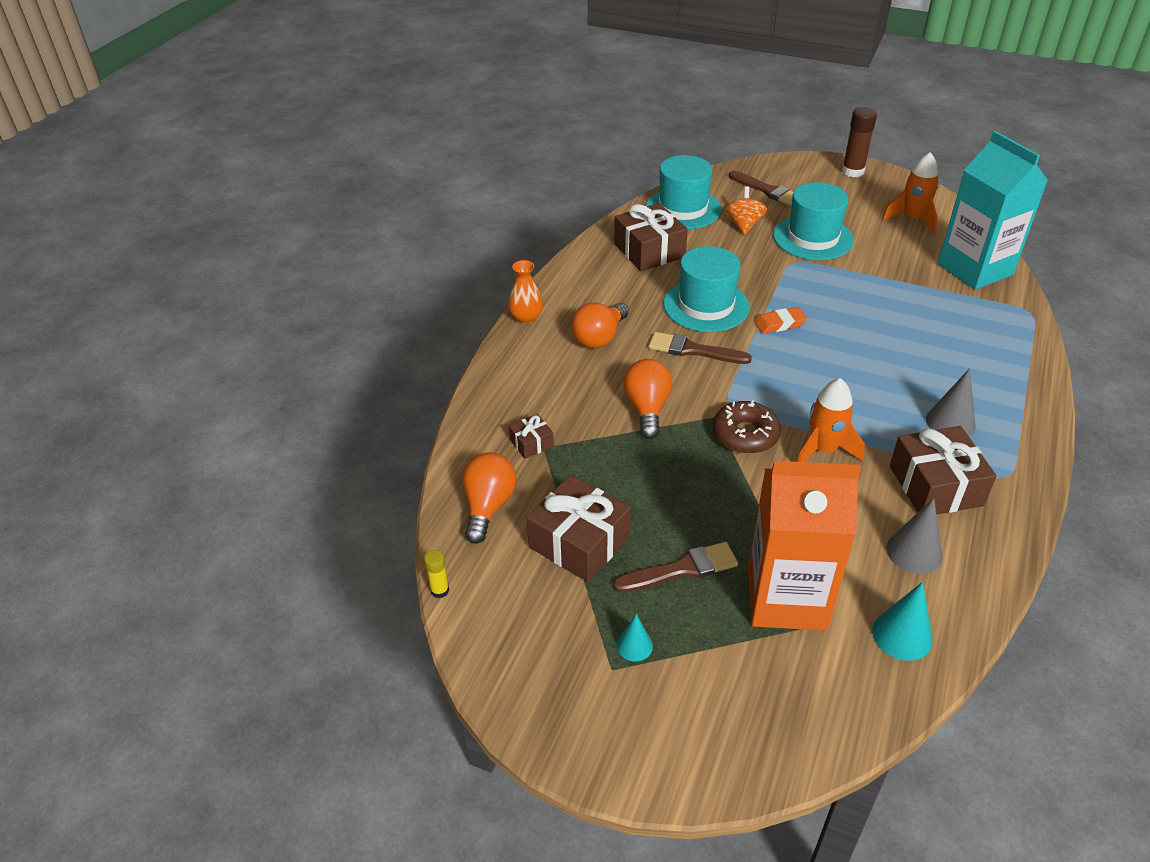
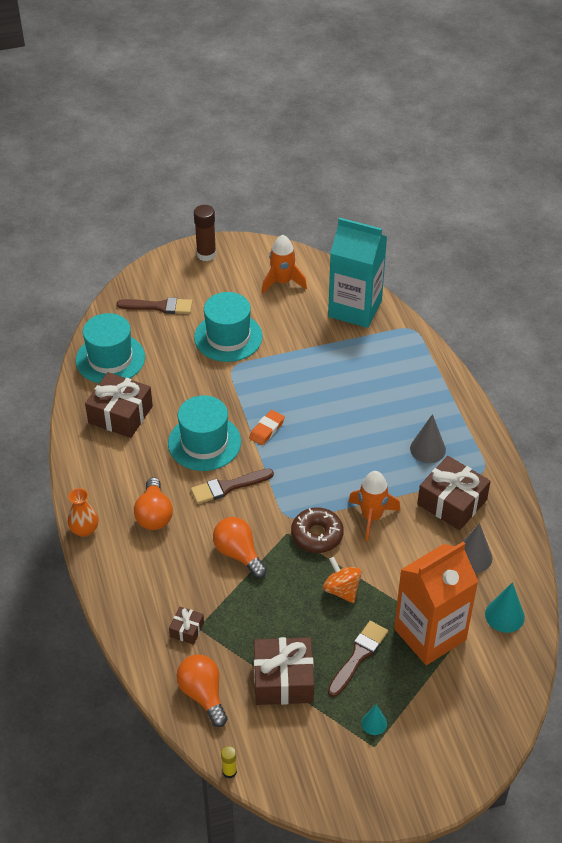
camera: 40 degrees left, 5 degrees up
orange spinning top [725,186,767,234] -> orange spinning top moved to [323,557,362,603]

